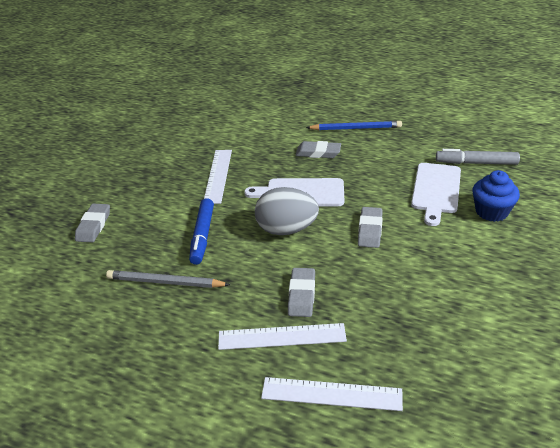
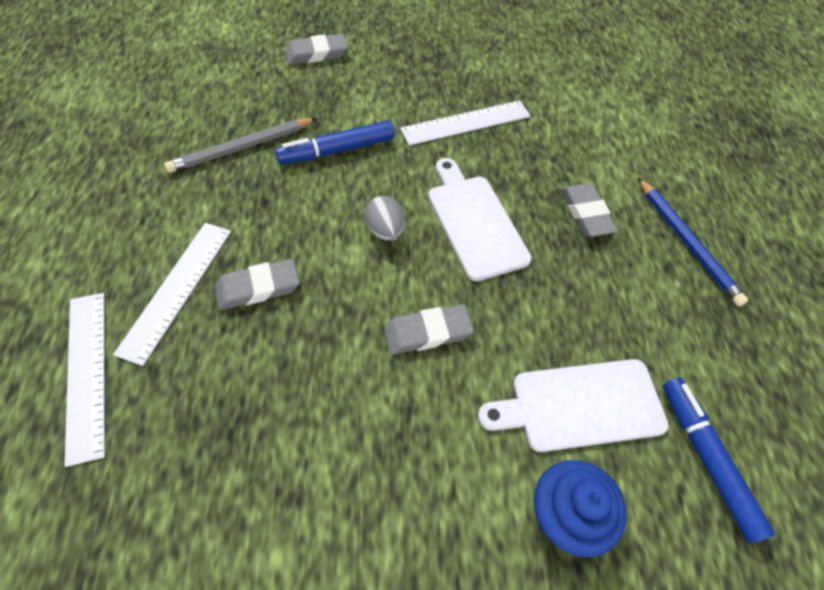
camera: 60 degrees right, 20 degrees up
grey pencil [106,270,230,288] -> grey pencil turned 105 degrees counterclockwise [164,118,317,173]
white ruler [218,323,347,350] -> white ruler turned 45 degrees clockwise [113,223,231,366]
grey egg [255,187,319,235] -> grey egg [365,196,405,241], size x0.55
grey marker [436,149,520,165] -> blue marker [663,378,775,543]

